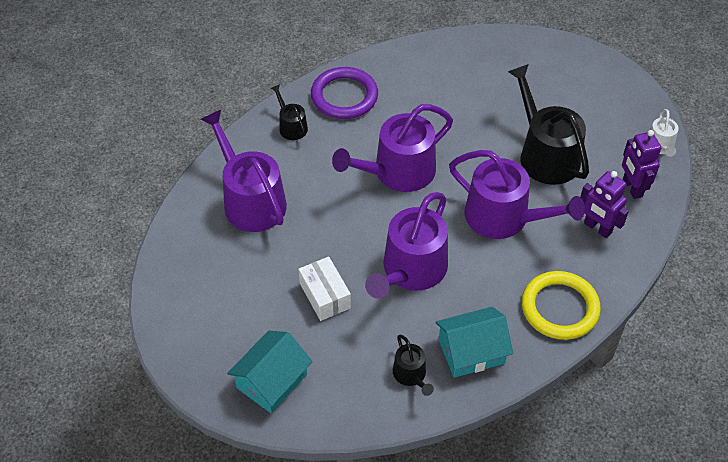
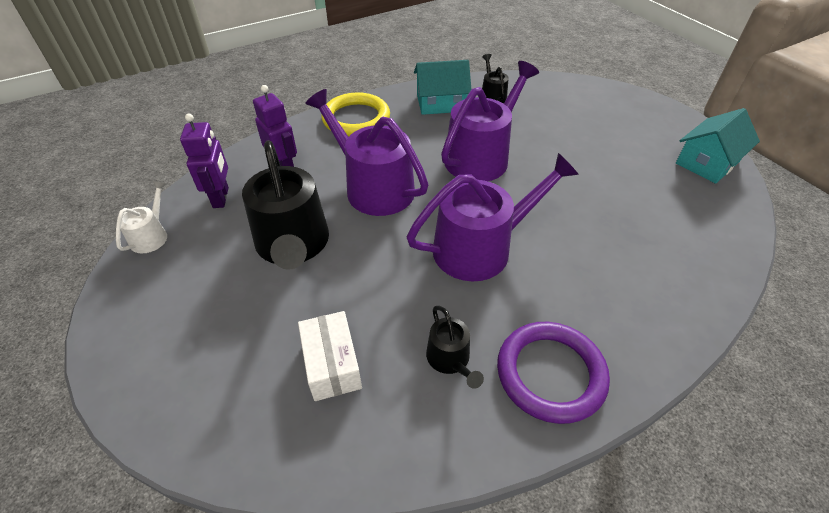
camera: 170 degrees left, 5 degrees down
purple watering can [201,110,287,232] -> none
turquoise house [227,331,313,413] -> turquoise house moved to [676,108,760,184]
black watering can [270,84,308,140] -> black watering can moved to [426,306,484,389]
white box [298,257,351,321] -> white box moved to [298,311,362,401]

